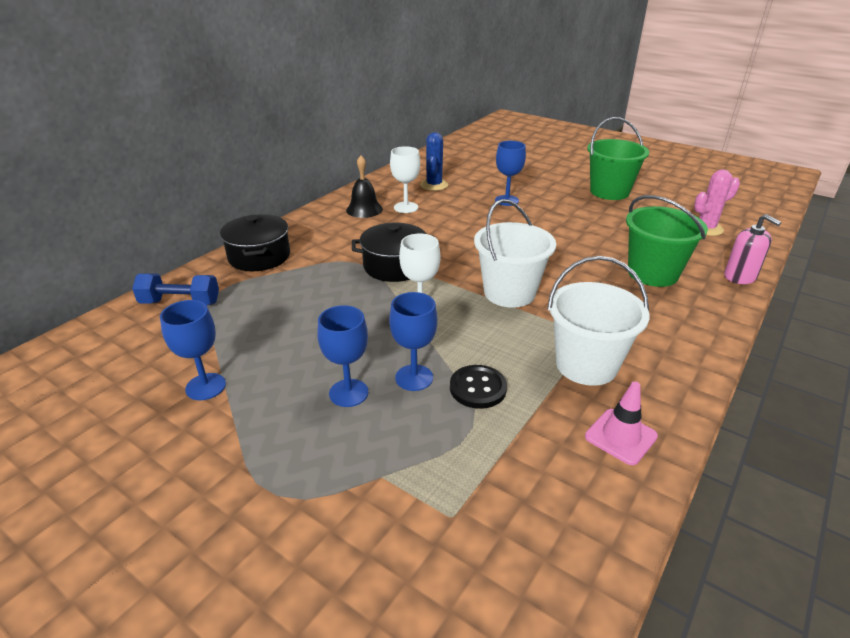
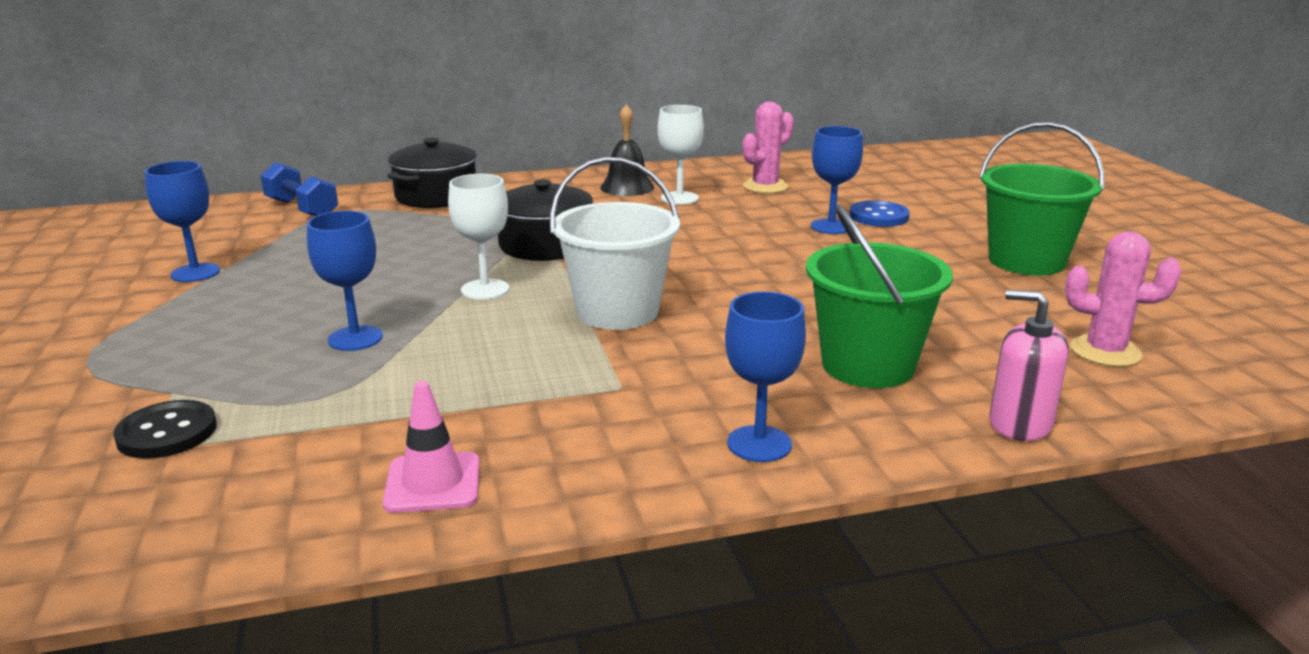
camera: 40 degrees right, 10 degrees down
blue goblet [317,305,368,407] -> blue goblet moved to [725,292,806,462]
blue cactus [420,132,448,191] -> pink cactus [742,101,794,194]
black button [450,365,507,409] -> black button moved to [113,400,217,459]
white bucket [547,256,649,386] -> none
pink soap dispenser [724,214,781,284] -> pink soap dispenser turned 120 degrees clockwise [990,290,1069,441]
none -> blue button [849,200,910,227]

